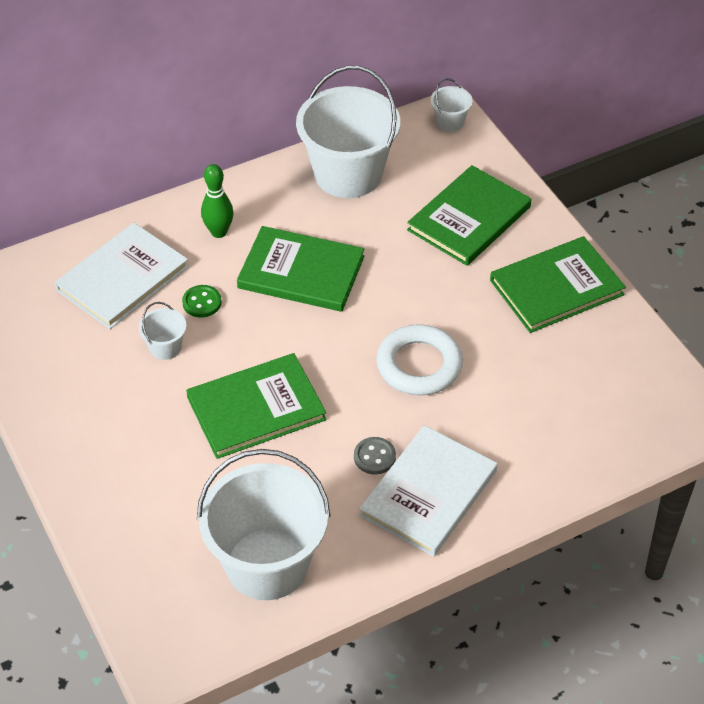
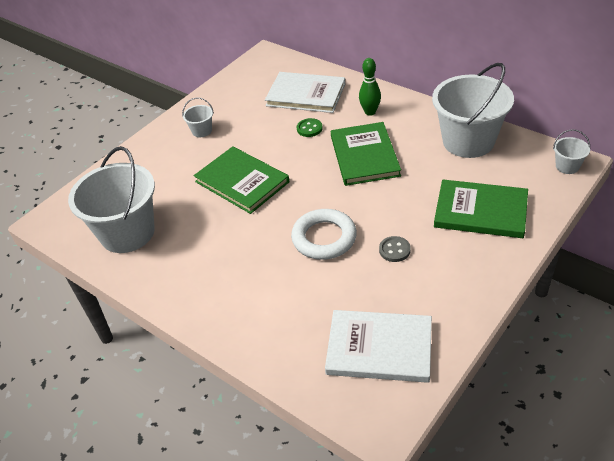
camera: 70 degrees right, 5 degrees down
white bucket [139,302,187,360] -> white bucket moved to [182,98,214,137]
grey button [354,437,396,475] -> grey button moved to [379,236,411,262]
white book [359,425,498,557] -> white book moved to [325,310,432,383]
green book [490,236,626,333] -> none

